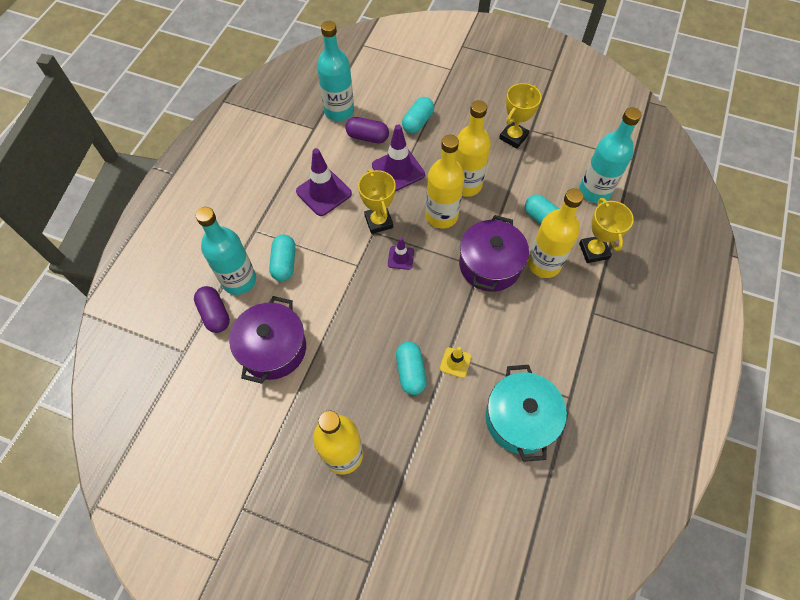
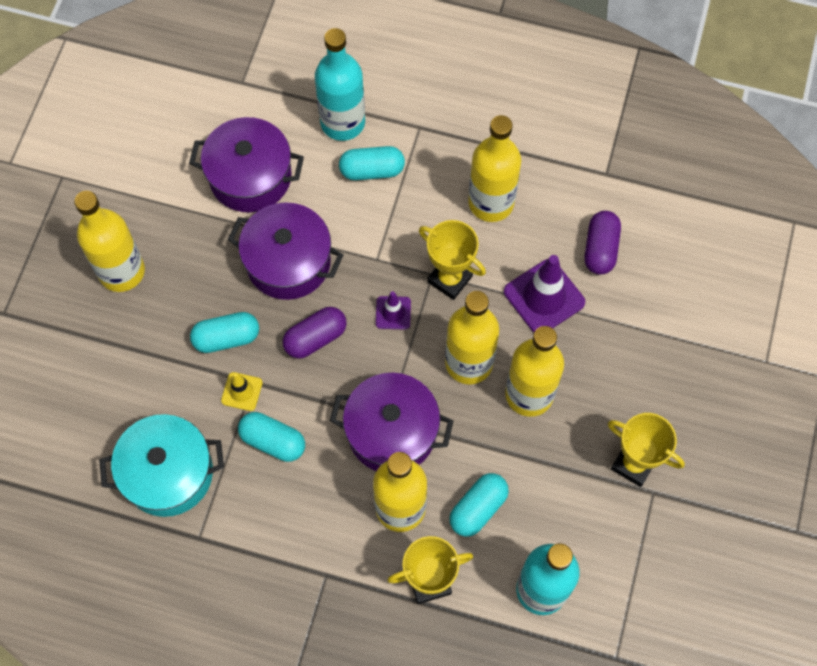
camera: 85 degrees right, 5 degrees up
purple capsule [194,286,230,333] -> purple capsule moved to [283,307,347,358]
purple traffic cone [296,148,352,216] -> yellow bottle [468,115,521,222]
turquoise bottle [317,21,354,121] -> none
yellow trophy [358,169,396,234] -> yellow trophy turned 60 degrees clockwise [419,220,486,300]
turquoise capsule [402,97,434,134] -> turquoise capsule moved to [238,412,305,462]
none -> purple pot [227,202,343,300]

